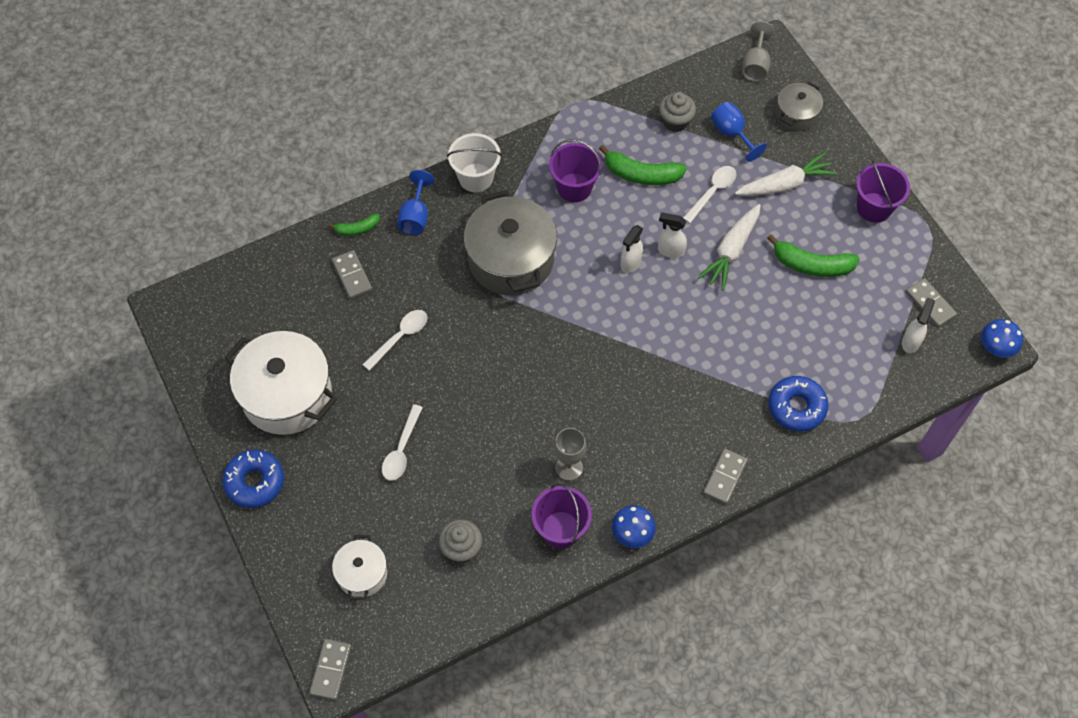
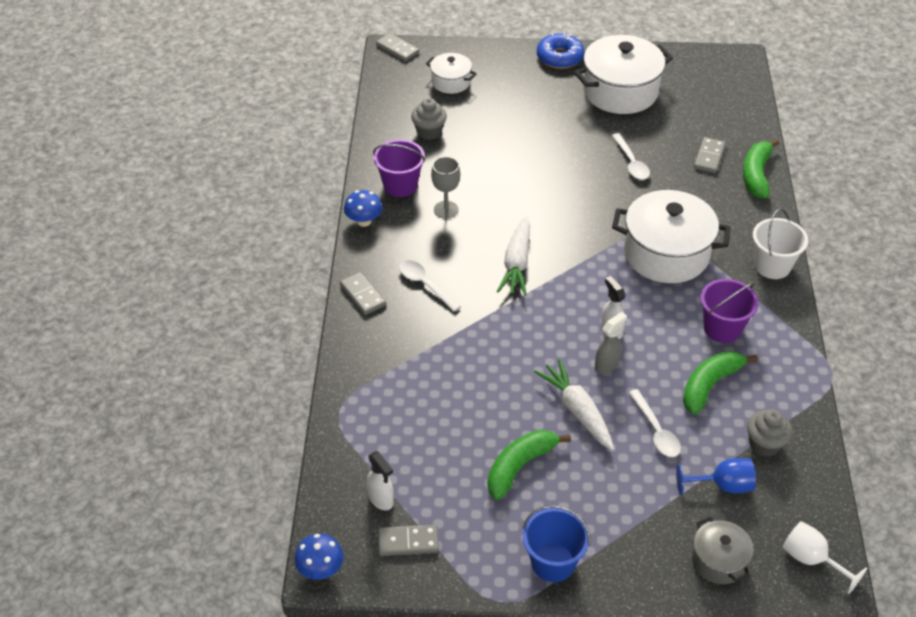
camera: 120 degrees right, 15 degrees down
green banana [328,213,380,236] -> green banana [743,139,779,198], size x1.76
grey domino [332,250,372,299] -> grey domino turned 75 degrees counterclockwise [694,137,726,173]
white spoon [382,404,423,481] -> white spoon moved to [399,260,461,311]
blue goblet [397,170,434,235] -> none
grey pot [463,190,557,295] -> white pot [612,190,731,283]
white spray bottle [658,212,687,258] -> grey spray bottle [595,312,627,374]
white carrot [735,152,837,196] -> white carrot moved to [497,216,530,296]
grey goblet [742,21,774,81] -> white goblet [783,521,867,594]
blue donut [768,376,829,432] -> none
purple bucket [856,160,910,223] -> blue bucket [522,505,590,582]

